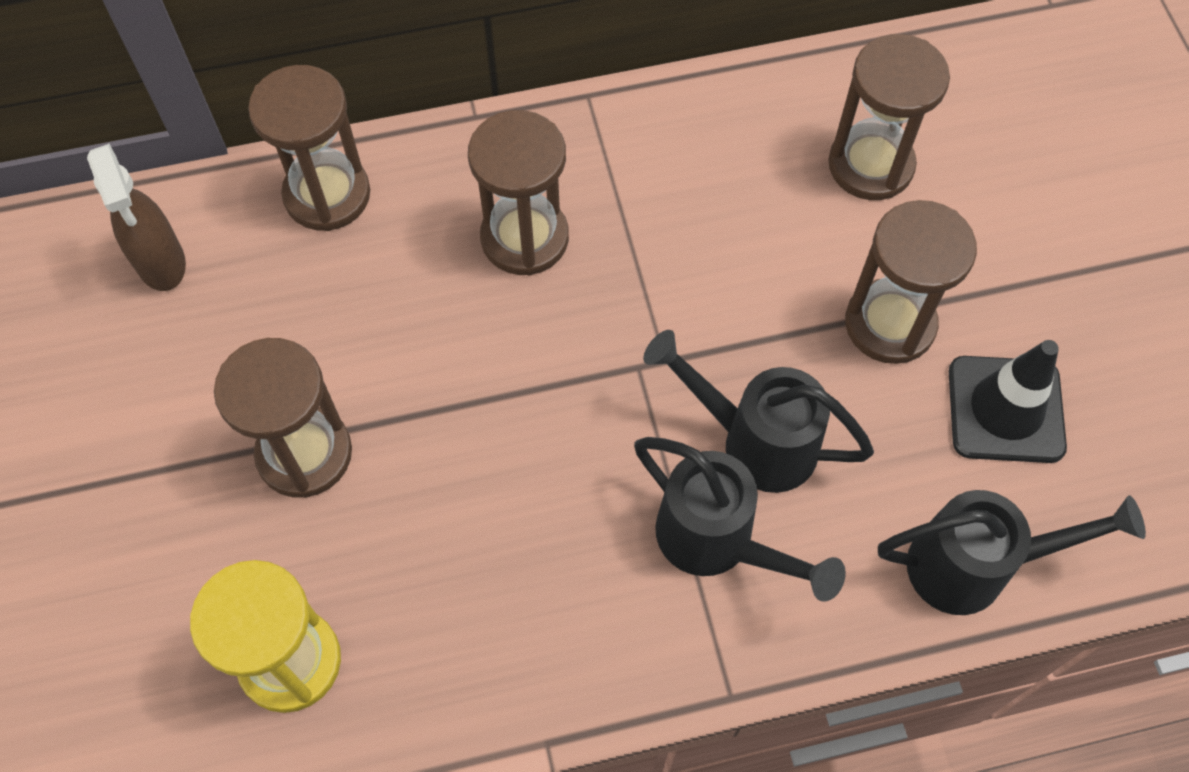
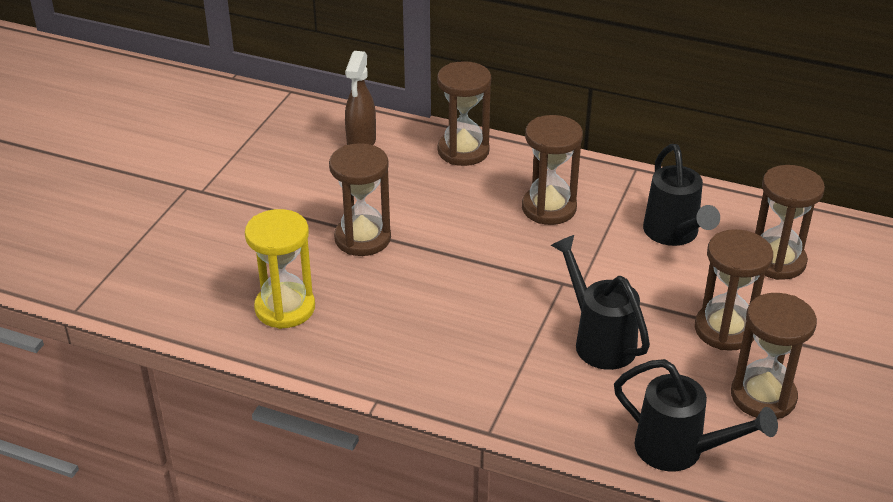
camera: 35 degrees right, 25 degrees down
black watering can [634,437,846,602] -> black watering can moved to [643,144,720,246]
black traffic cone [949,340,1067,463] -> brown hourglass [731,293,817,419]

